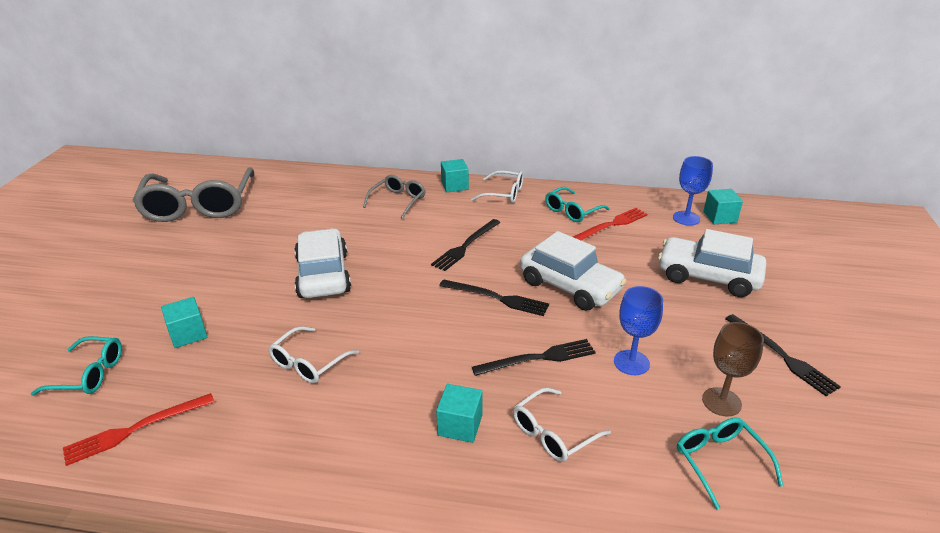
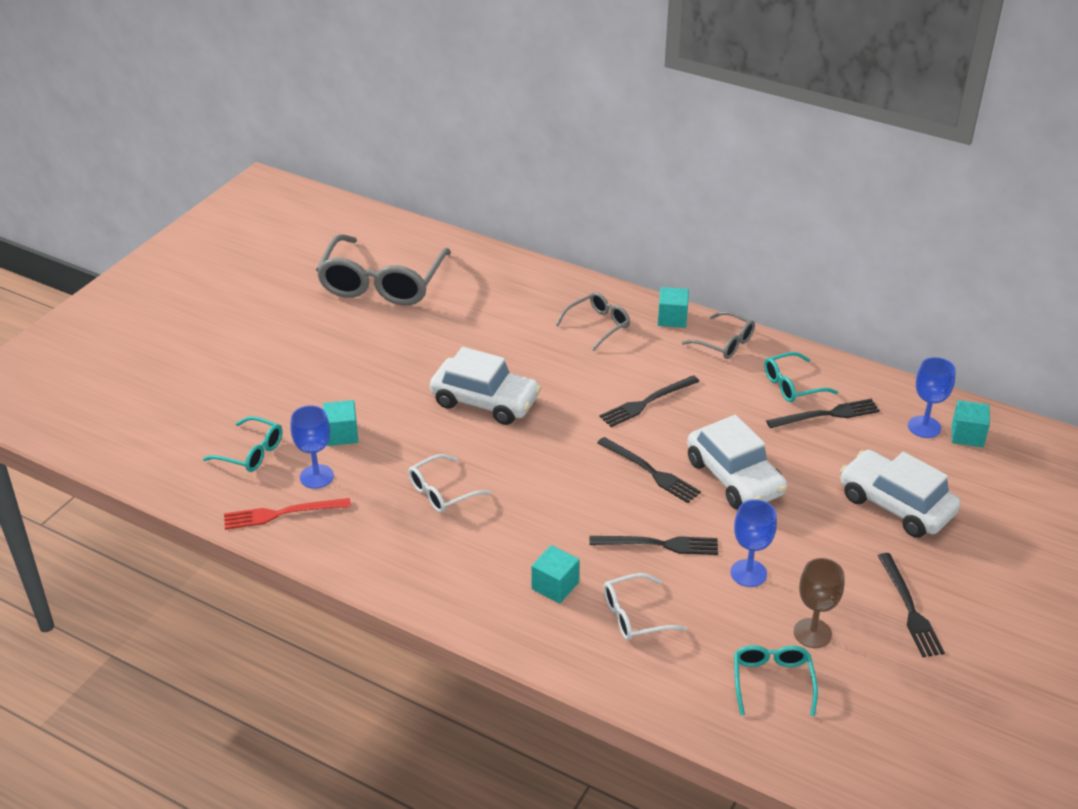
camera: 20 degrees right, 5 degrees up
white car [294,228,351,298] -> white car turned 105 degrees clockwise [430,347,541,425]
white glasses [471,170,523,203] -> grey glasses [682,311,755,359]
red fork [573,208,648,240] -> black fork [766,399,880,428]
none -> blue goblet [290,405,334,489]

